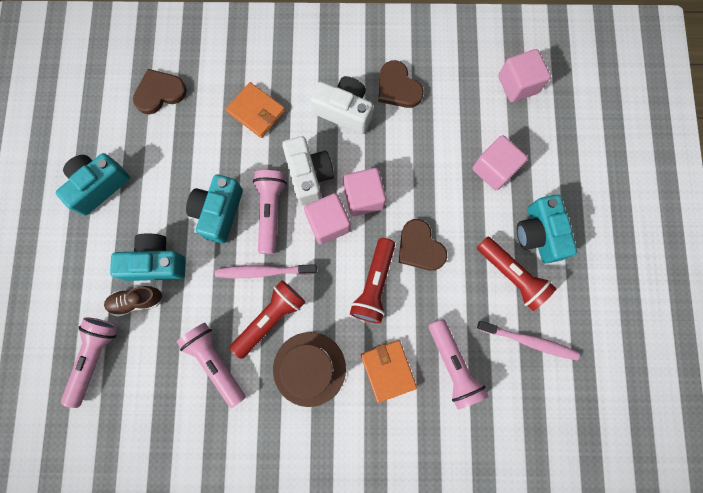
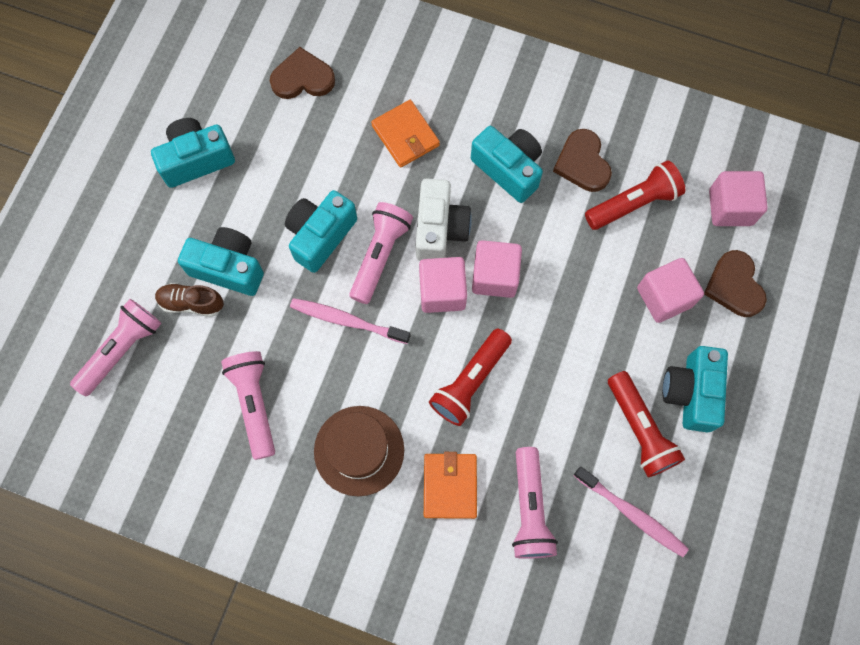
camera: 20 degrees right, 5 degrees down
red flashlight [230,280,305,359] -> red flashlight moved to [585,160,685,230]
white camera [310,76,373,134] -> turquoise camera [471,126,543,203]
brown heart [399,219,447,271] -> brown heart moved to [704,250,767,317]

